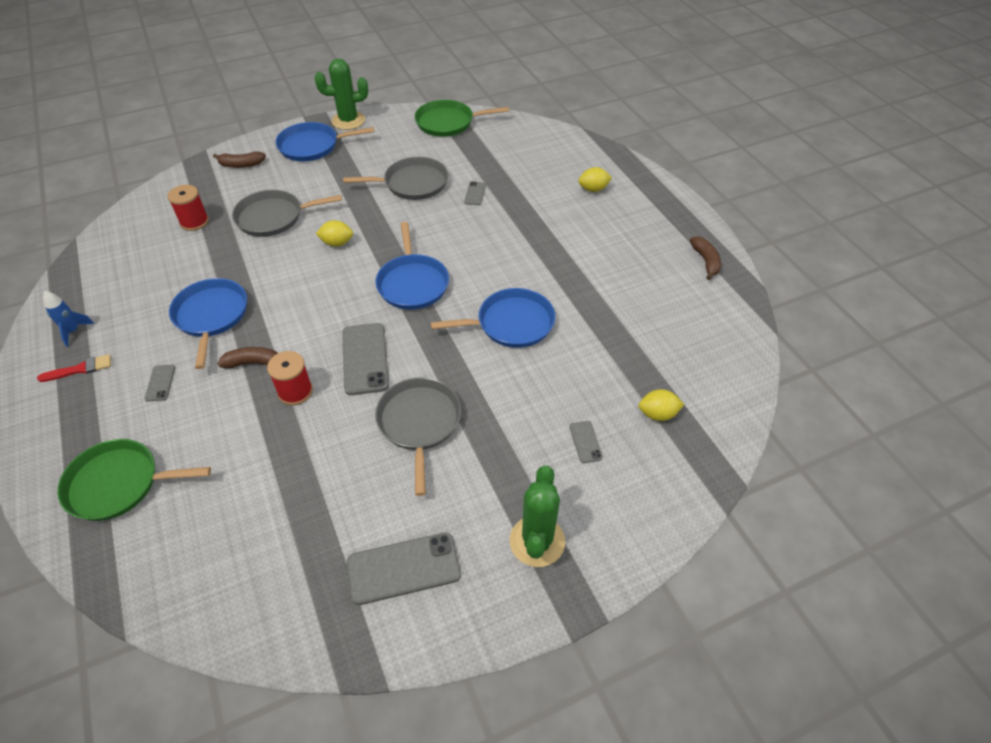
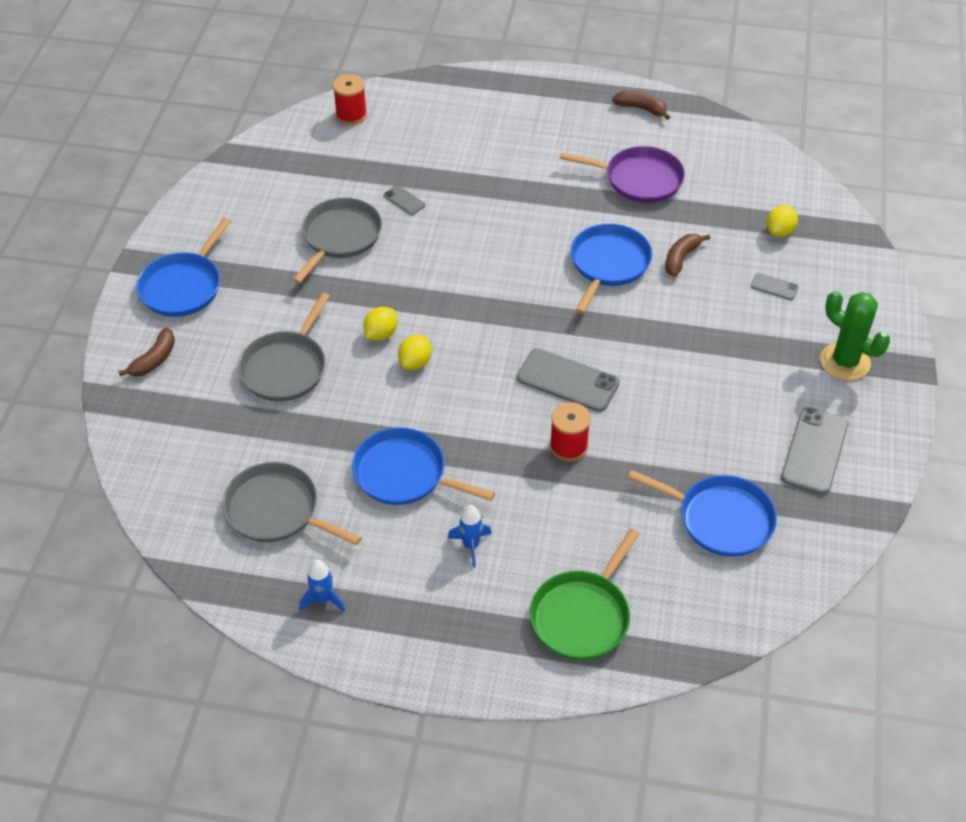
camera: 55 degrees left, 0 degrees up
red brush [37,354,111,382] -> none
grey phone [145,365,175,401] -> blue rocket [448,505,492,567]
red spool [168,185,209,231] -> red spool moved to [333,74,367,125]
brown banana [218,347,278,368] -> brown banana moved to [665,234,710,277]
green cactus [315,59,368,130] -> none
blue pan [375,222,449,310] -> blue pan moved to [628,470,777,557]
grey pan [375,377,461,496] -> grey pan moved to [222,462,362,545]
green pan [415,100,509,137] -> none
yellow lemon [578,167,612,192] -> yellow lemon moved to [398,335,431,370]
none -> purple pan [560,146,685,203]

